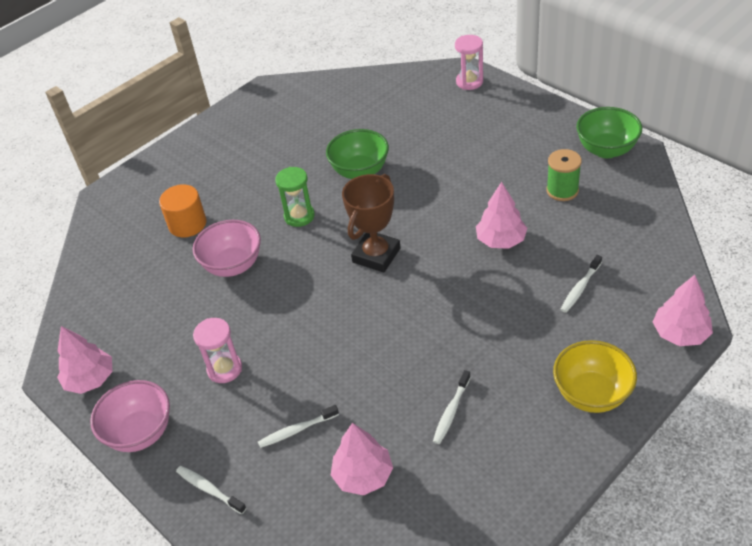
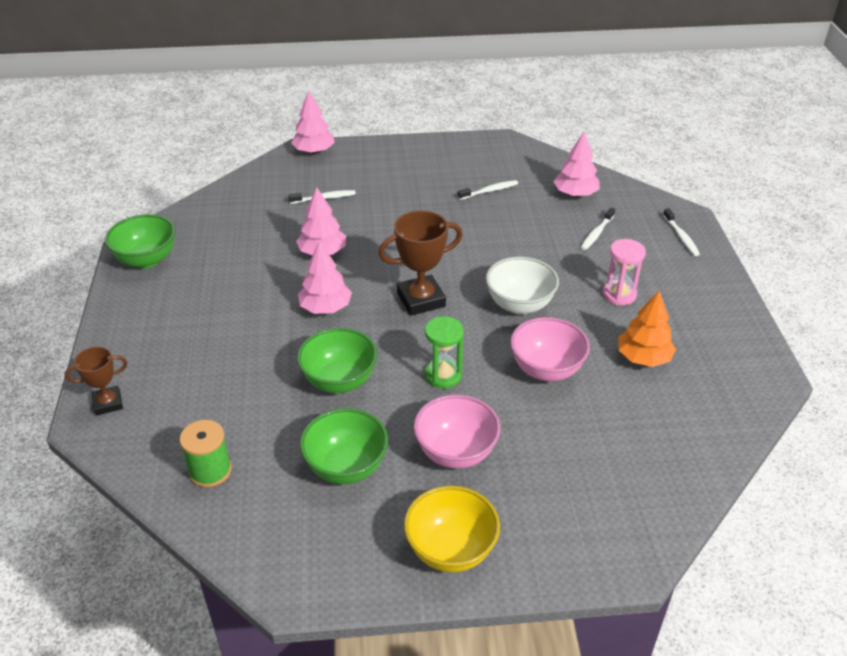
camera: 145 degrees left, 5 degrees down
pink tree [57,326,113,394] -> pink tree moved to [298,241,352,314]
pink bowl [90,380,170,452] -> pink bowl moved to [414,394,501,469]
orange cylinder [159,184,206,237] -> none
white toothbrush [258,405,339,448] -> white toothbrush turned 105 degrees clockwise [581,207,615,250]
pink hourglass [455,35,483,90] -> brown trophy [65,346,128,416]
green spool [546,149,582,201] -> green spool moved to [180,420,232,488]
yellow bowl [553,340,637,413] -> yellow bowl moved to [404,485,500,573]
none -> green bowl [300,408,388,484]
none -> white bowl [486,256,559,315]
none -> orange tree [618,291,676,367]

